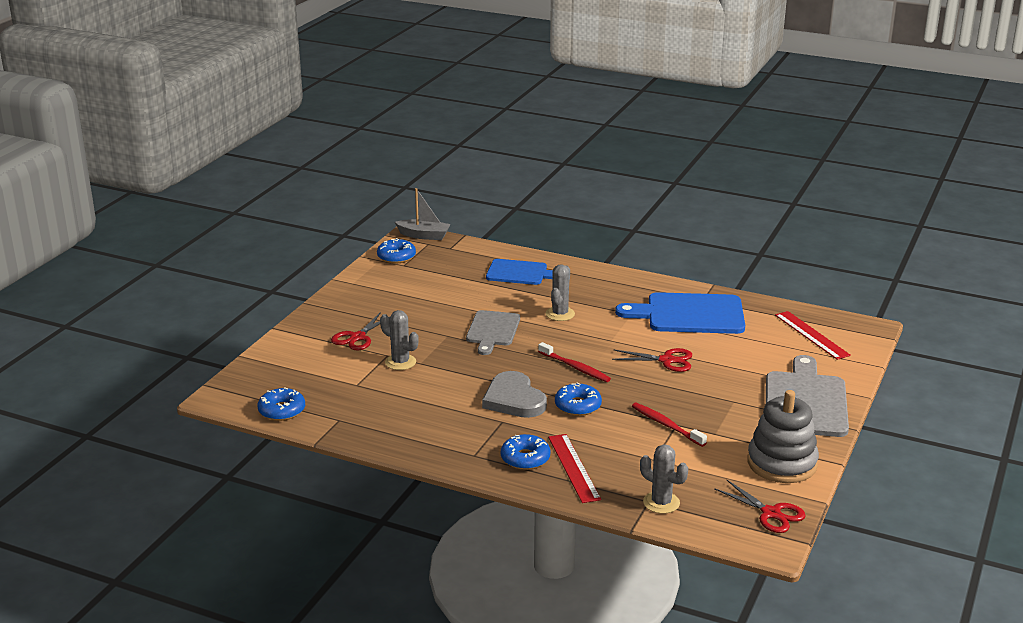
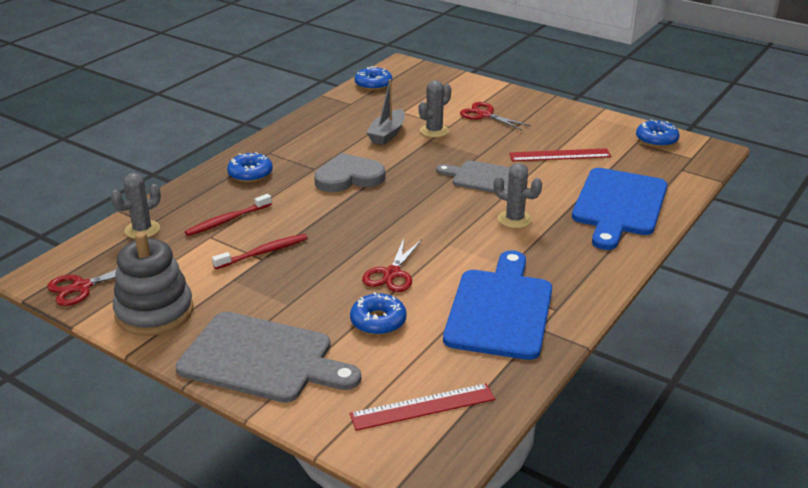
camera: 100 degrees right, 5 degrees up
grey boat [395,188,451,240] -> grey boat moved to [366,79,405,145]
blue cutting board [486,259,553,285] -> blue cutting board [572,168,668,250], size x1.58
red toothbrush [538,342,611,382] -> red toothbrush moved to [185,194,272,236]
red ruler [548,434,601,503] -> red ruler moved to [509,148,611,161]
blue donut [555,382,602,416] -> blue donut moved to [350,292,407,335]

